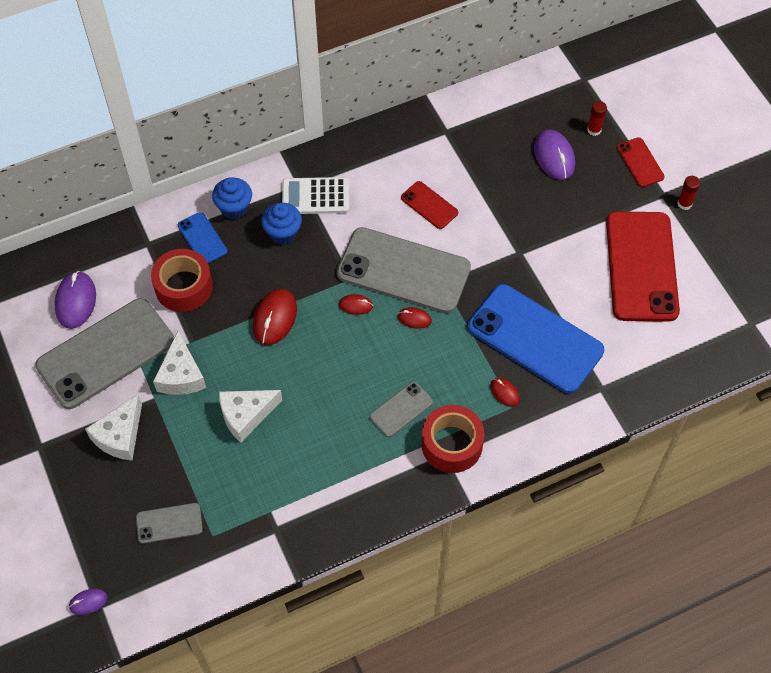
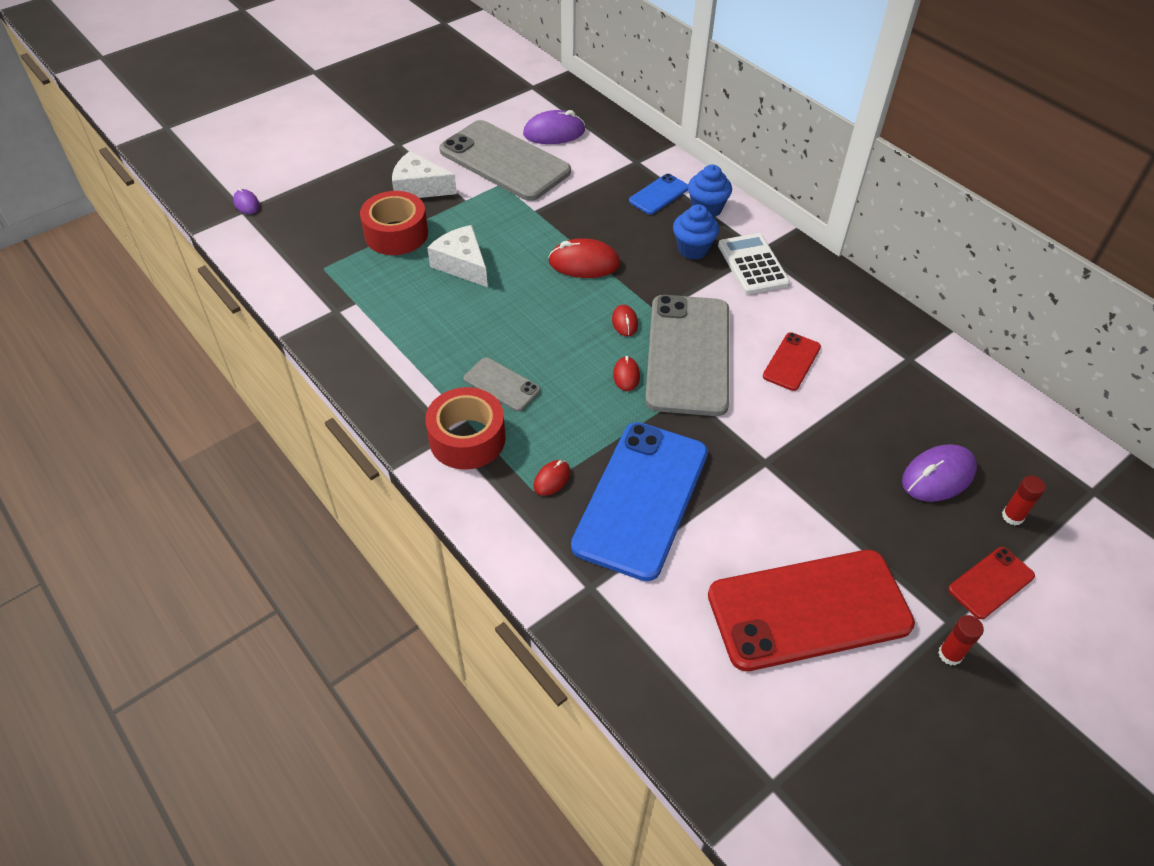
camera: 75 degrees right, 10 degrees down
grey phone [136,503,203,544] -> none
red tape [151,249,213,312] -> red tape moved to [360,191,428,255]
white cheese [153,331,206,395] -> none

